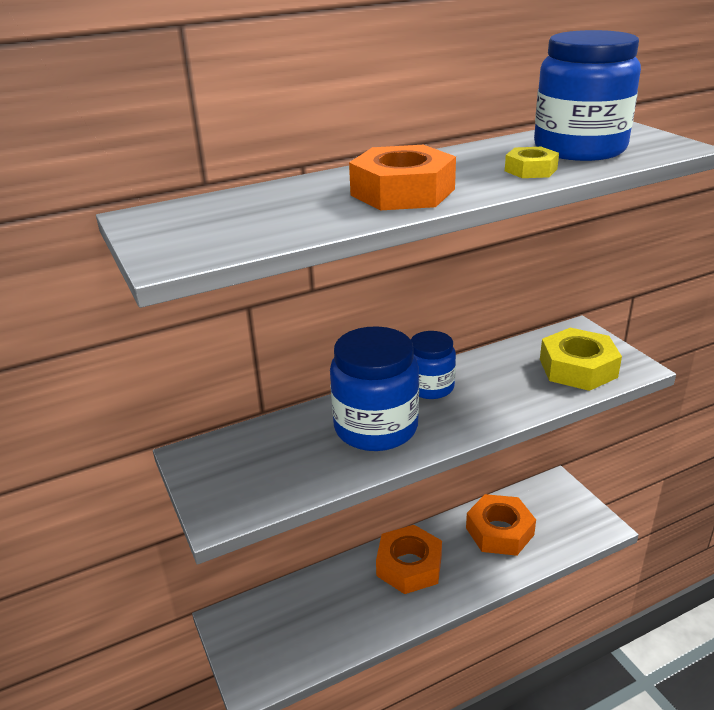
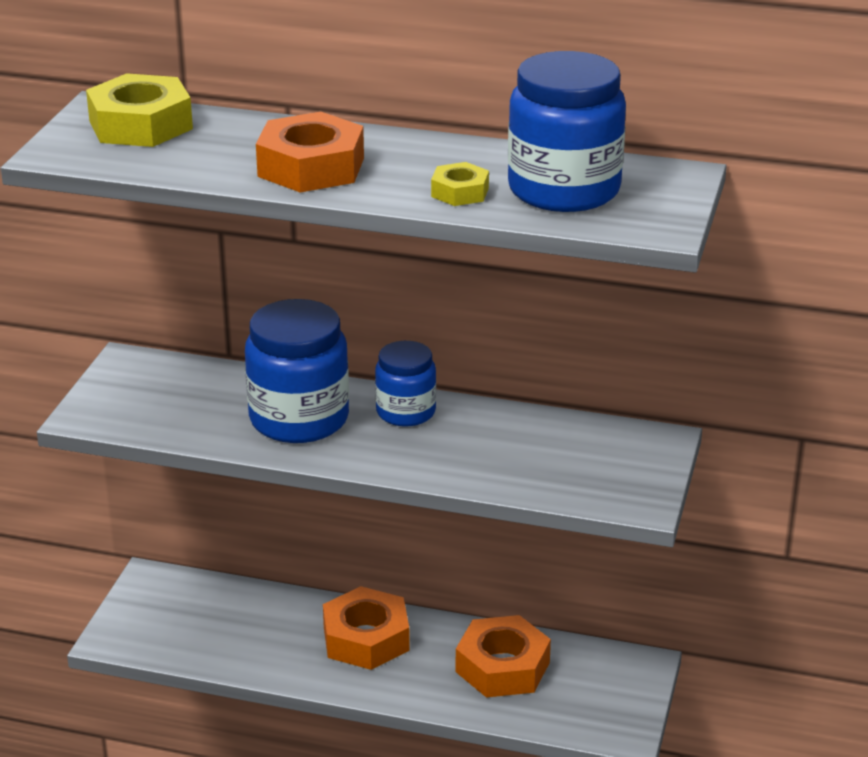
camera: 40 degrees right, 0 degrees up
yellow nut [540,328,622,391] -> yellow nut moved to [86,73,193,147]

